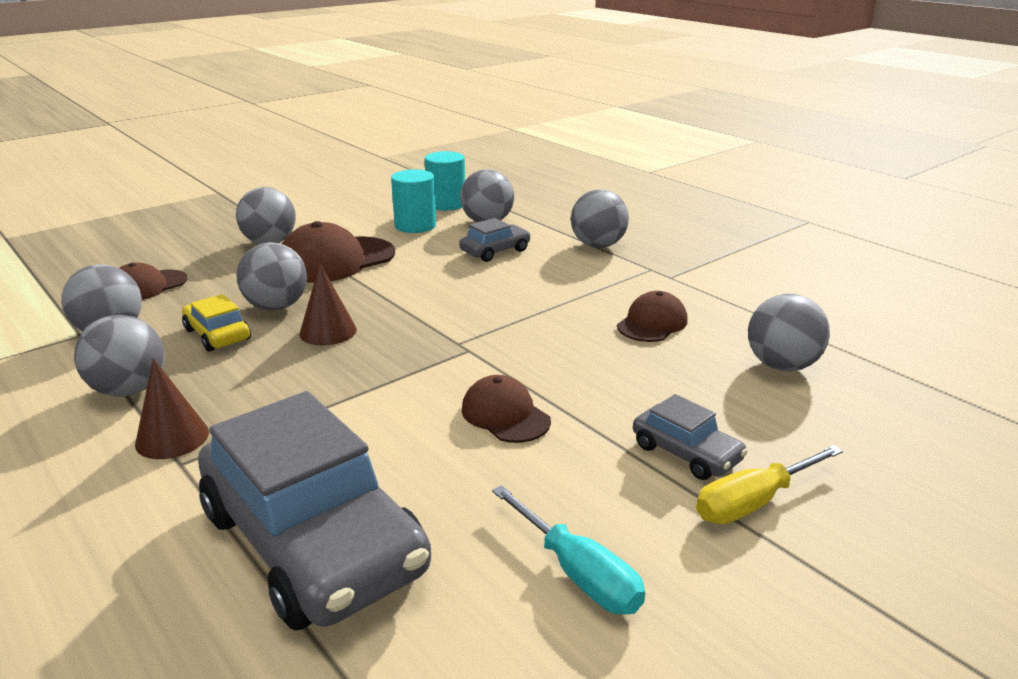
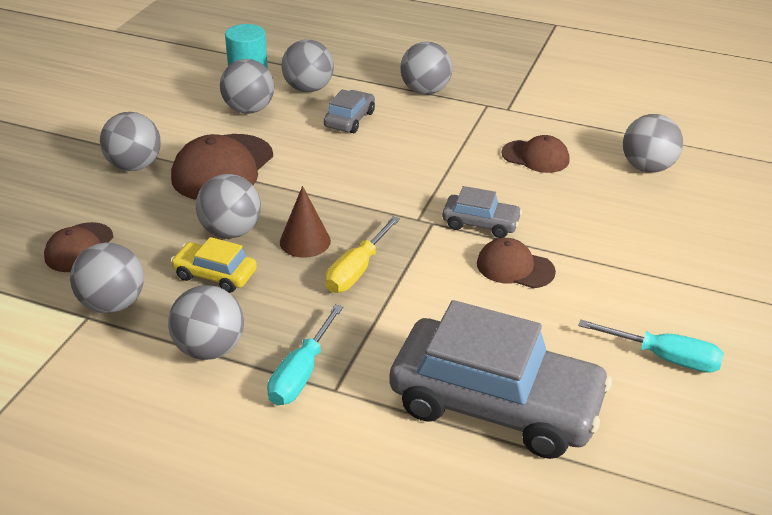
camera: 30 degrees left, 10 degrees up
brown cone [135,358,209,459] -> turquoise screwdriver [267,304,343,405]
turquoise cylinder [391,169,436,233] -> grey ball [220,59,274,114]
brown cap [617,291,688,342] -> brown cap turned 105 degrees clockwise [501,135,569,173]
grey car [633,394,748,480] -> grey car moved to [442,186,522,238]
yellow screwdriver [696,445,843,524] -> yellow screwdriver moved to [325,216,400,293]

